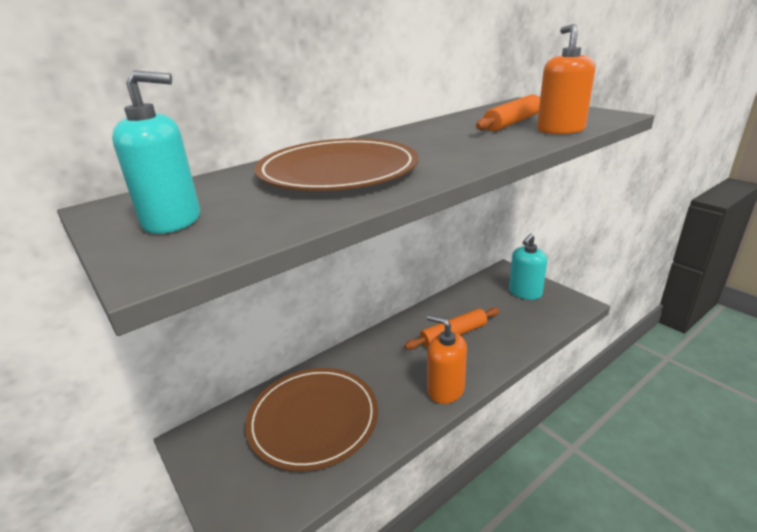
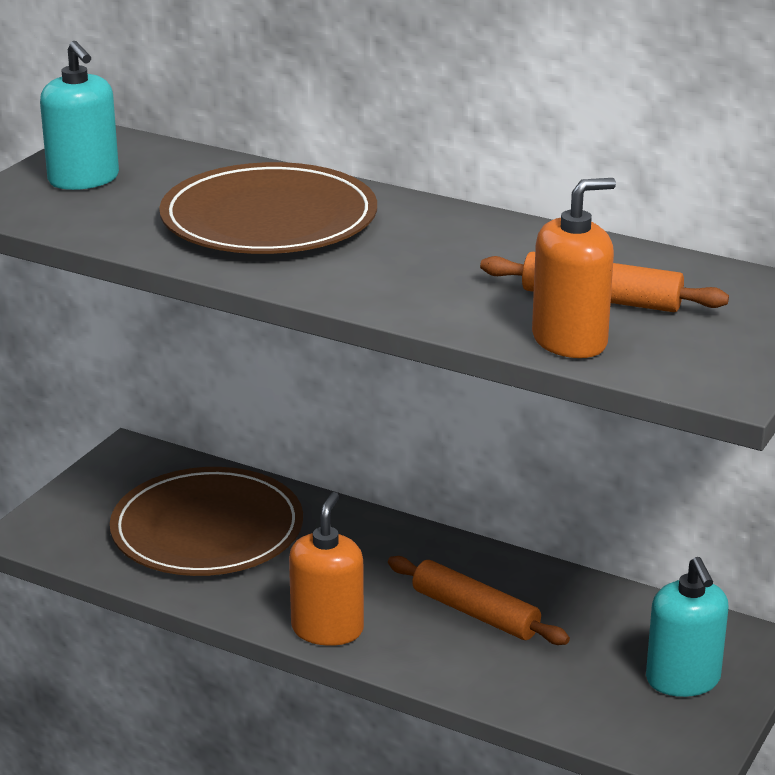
camera: 65 degrees right, 0 degrees up
turquoise soap dispenser [509,234,547,300] -> turquoise soap dispenser turned 120 degrees counterclockwise [646,557,729,697]

